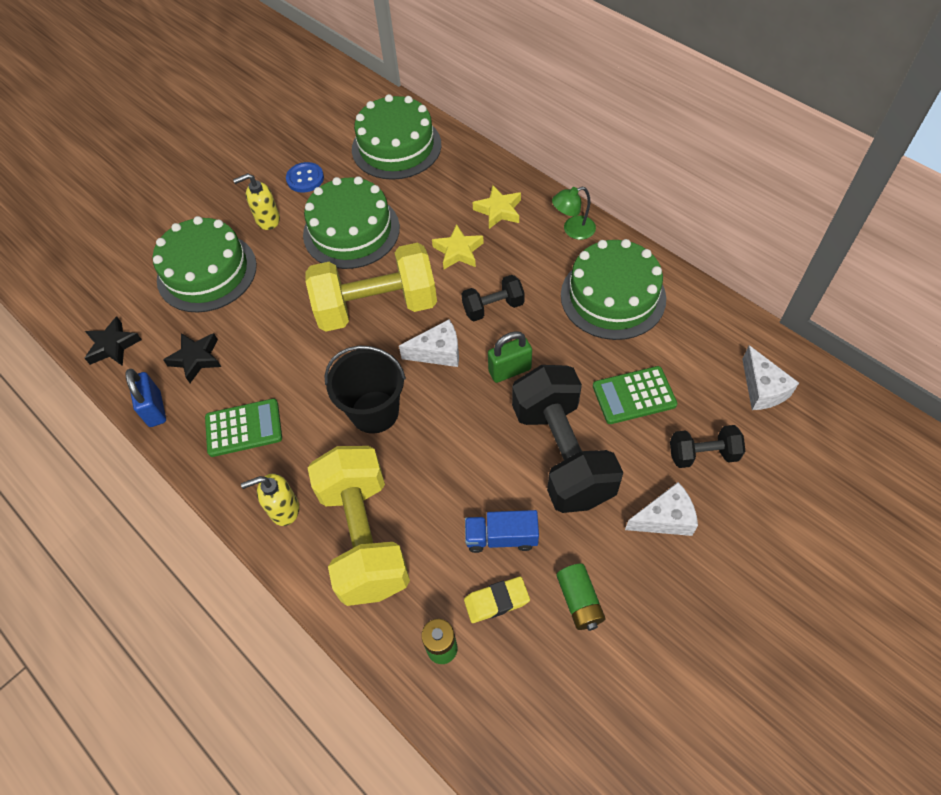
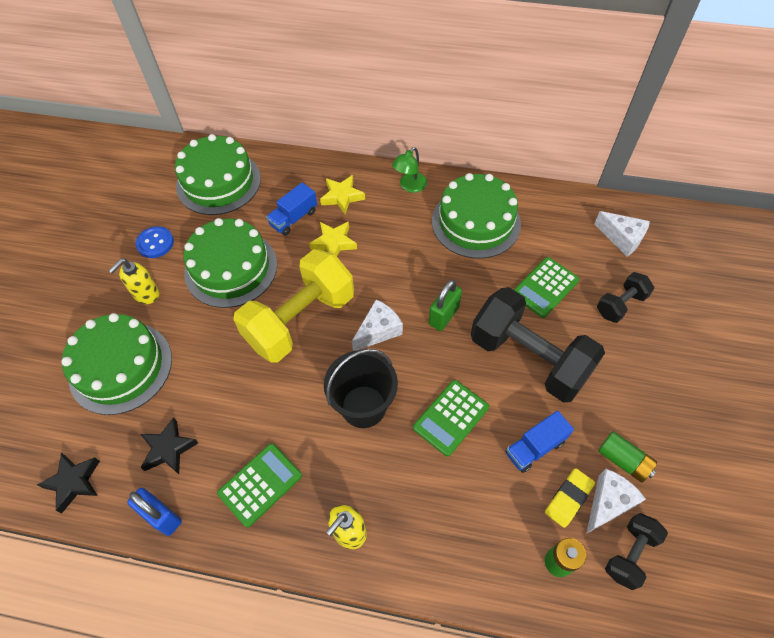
camera: 35 degrees left, 0 degrees up
yellow dumbbell [308,446,410,606] -> none
black dumbbell [462,275,525,321] -> black dumbbell moved to [605,513,668,590]
white cheese [625,482,698,536] -> white cheese moved to [586,469,646,534]
none -> blue truck [266,182,317,236]
none -> green calculator [413,380,489,457]

